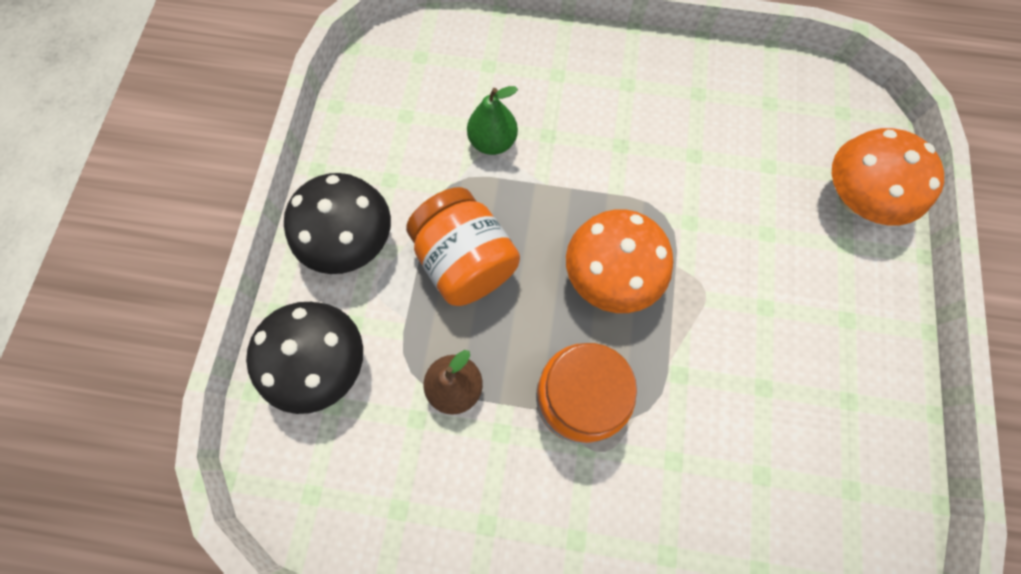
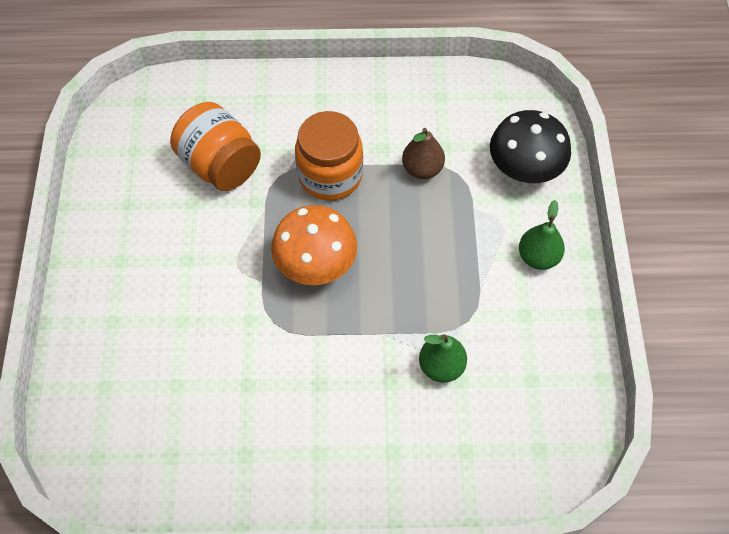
camera: 170 degrees right, 10 degrees down
black mushroom [284,173,391,274] -> green pear [519,200,565,270]
orange jar [406,187,520,306] -> orange jar moved to [170,102,261,191]
orange mushroom [832,128,944,226] -> none

